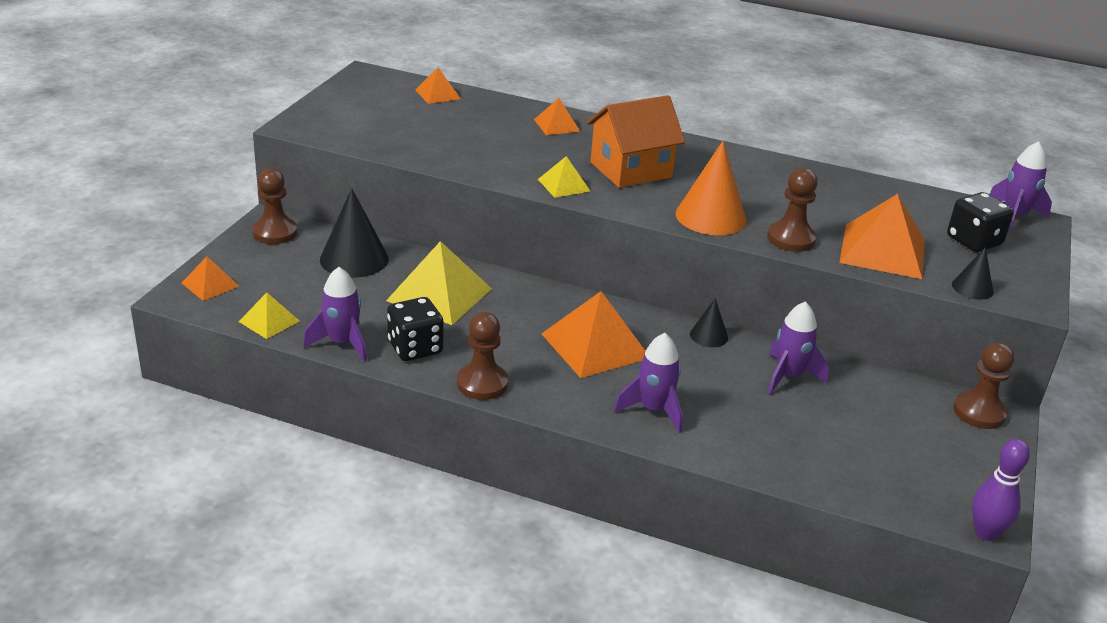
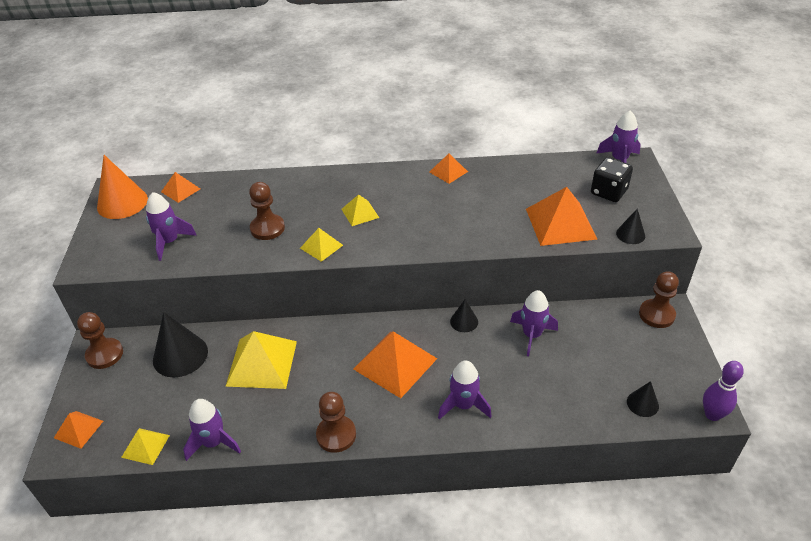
camera: 20 degrees left, 10 degrees up
black dice [387,297,444,361] -> none
orange pyramid [534,98,581,135] -> orange pyramid moved to [430,153,468,184]
orange house [587,95,685,188] -> yellow pyramid [341,194,379,226]
orange cone [675,141,747,235] -> orange cone moved to [97,155,148,219]
brown pawn [767,168,818,252] -> brown pawn moved to [249,182,285,240]
none -> purple rocket [146,192,197,261]
none -> black cone [627,381,659,417]

